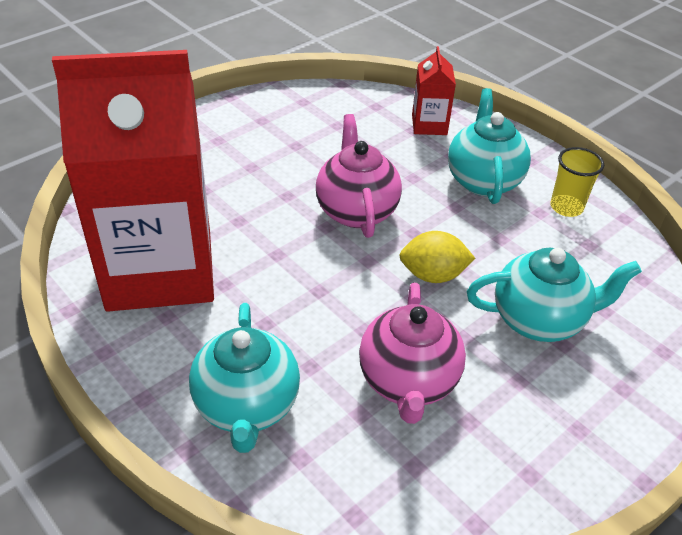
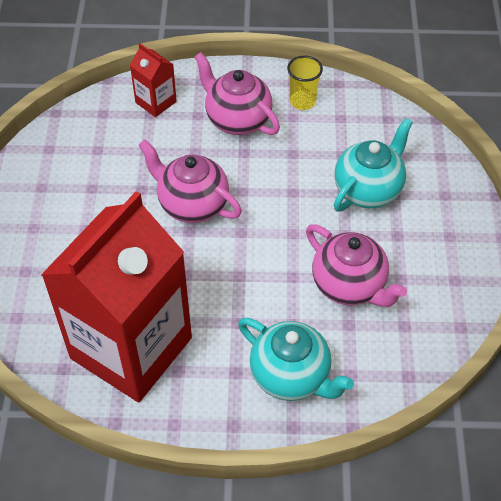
camera: 45 degrees left, 10 degrees up
yellow lemon [399,231,475,283] -> none
turquoise teapot [448,88,531,204] -> pink teapot [194,52,280,135]

